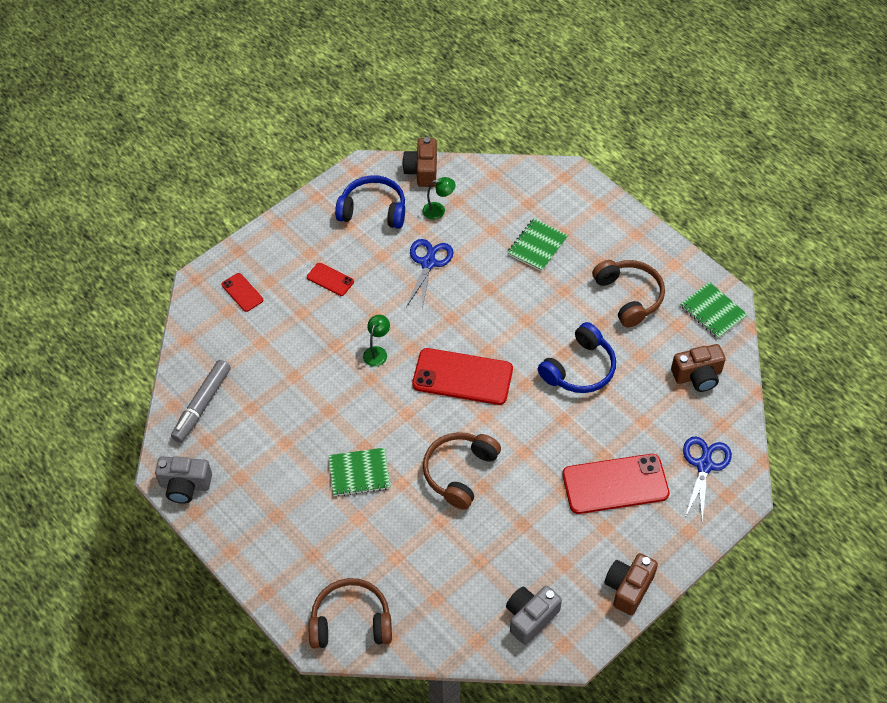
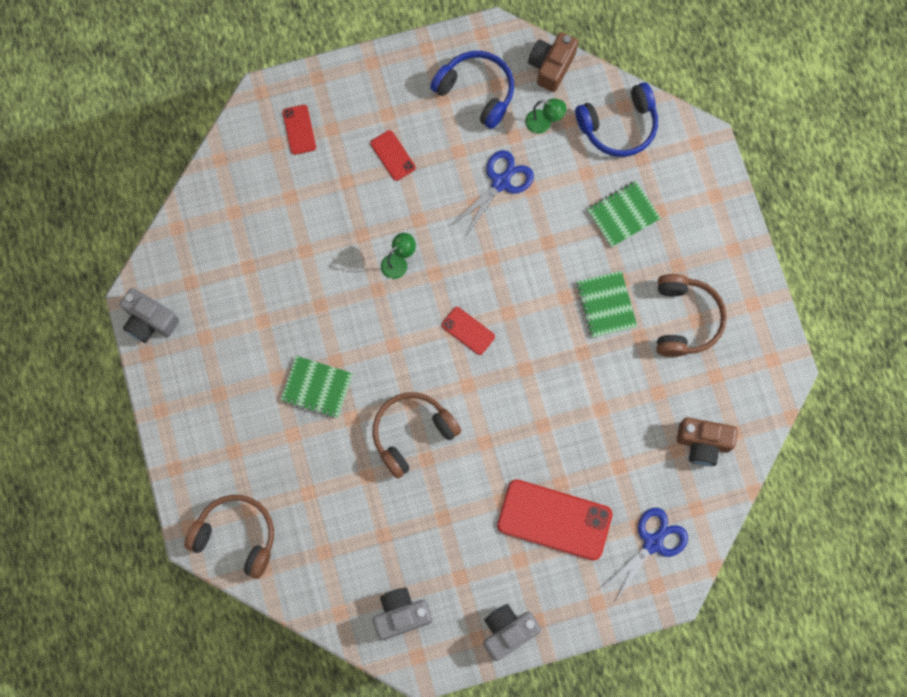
camera: 25 degrees right, 20 degrees up
grey marker [171,360,231,443] -> none
red phone [412,348,513,405] -> red phone [442,307,495,355], size x0.49
blue headphones [538,322,616,393] -> blue headphones moved to [575,82,658,157]
brown camera [604,553,658,615] -> grey camera [483,604,541,661]
green notebook [680,282,748,339] -> green notebook moved to [576,271,637,338]

